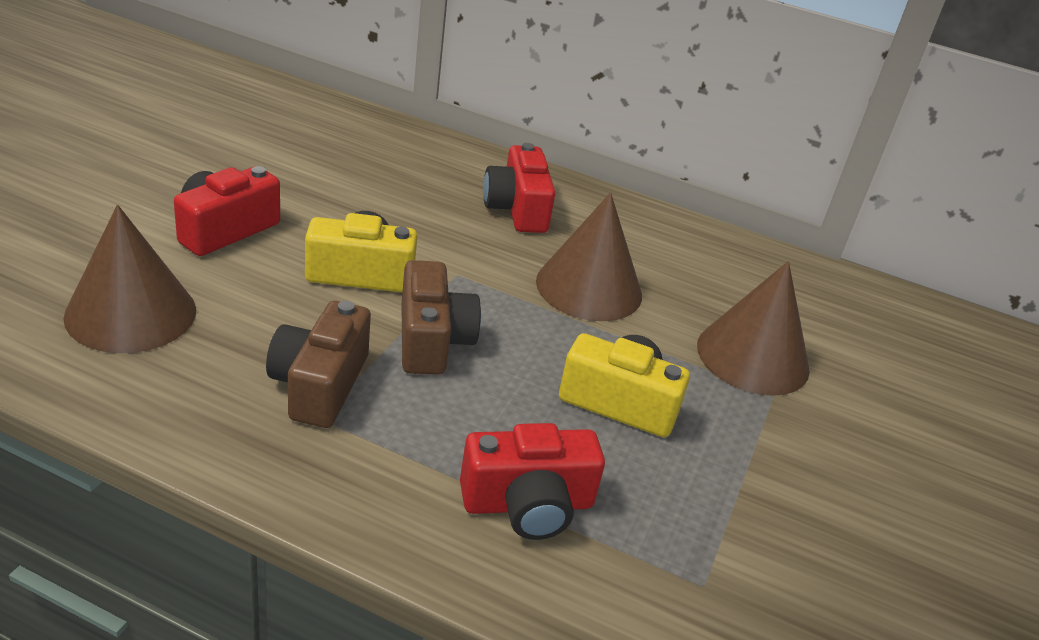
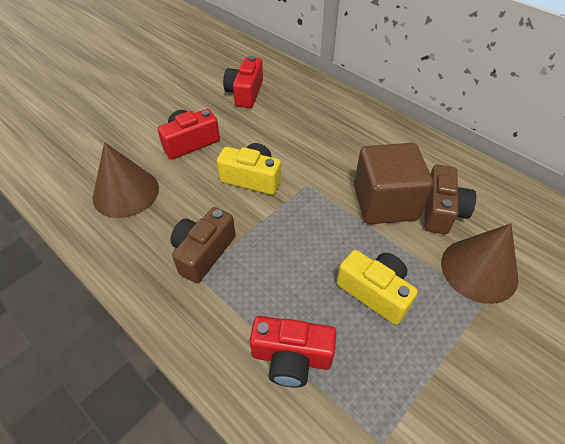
camera: 25 degrees right, 15 degrees up
brown camera [402,260,481,375] -> brown camera moved to [424,165,476,234]
red camera [483,143,556,233] -> red camera moved to [223,56,263,108]
brown cone [536,193,642,321] -> brown cube [354,143,433,224]

